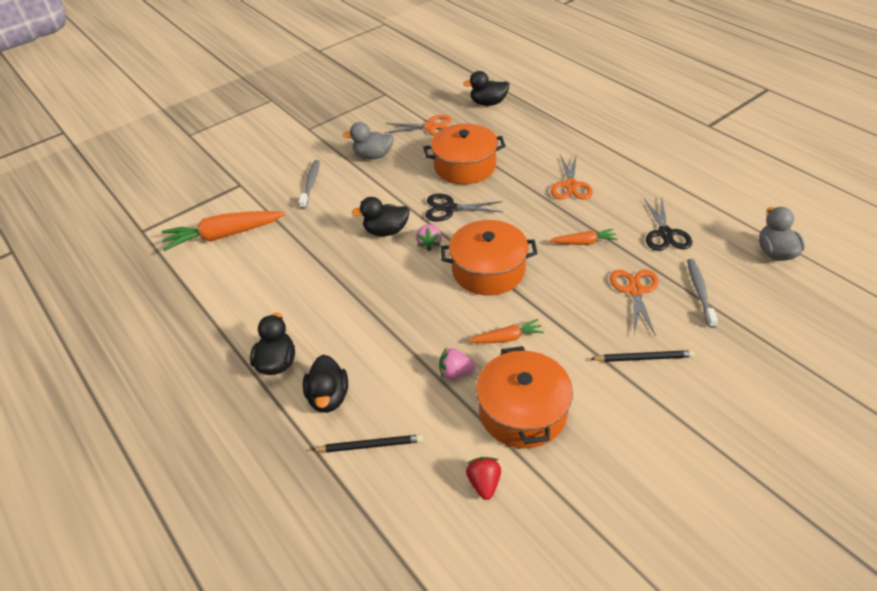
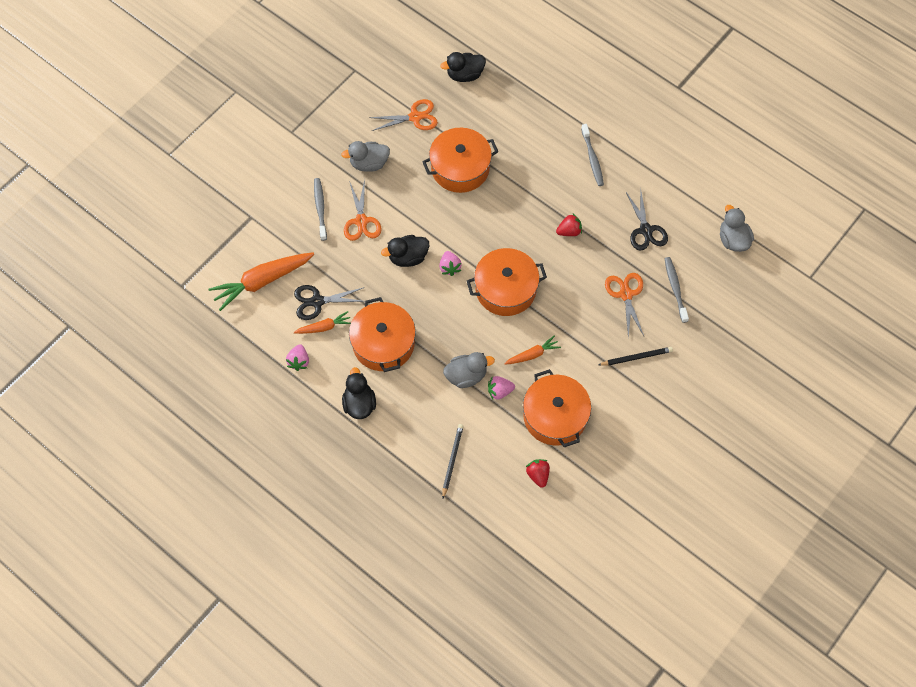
camera: 15 degrees left, 20 degrees up
black duck [303,355,348,413] -> none
black pencil [312,434,423,452] -> black pencil turned 60 degrees counterclockwise [442,424,464,498]
black scissors [425,194,503,222] -> black scissors moved to [294,285,365,320]
orange carrot [549,229,618,245] -> orange carrot moved to [294,311,351,334]
orange scissors [551,154,593,200] -> orange scissors moved to [344,179,382,241]
none -> pink strawberry [286,344,309,371]
none -> orange pot [349,297,416,372]
none -> grey duck [443,352,495,388]
none -> red strawberry [556,214,582,236]
none -> grey toothbrush [581,124,604,186]

